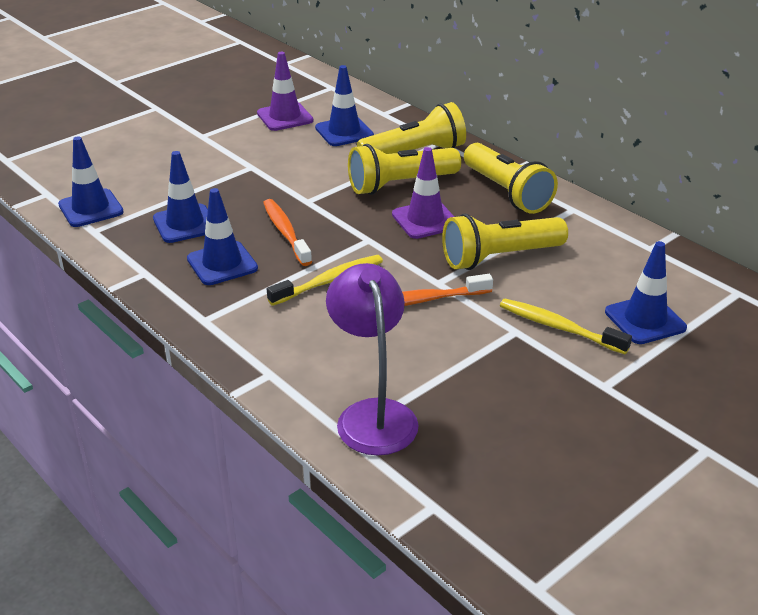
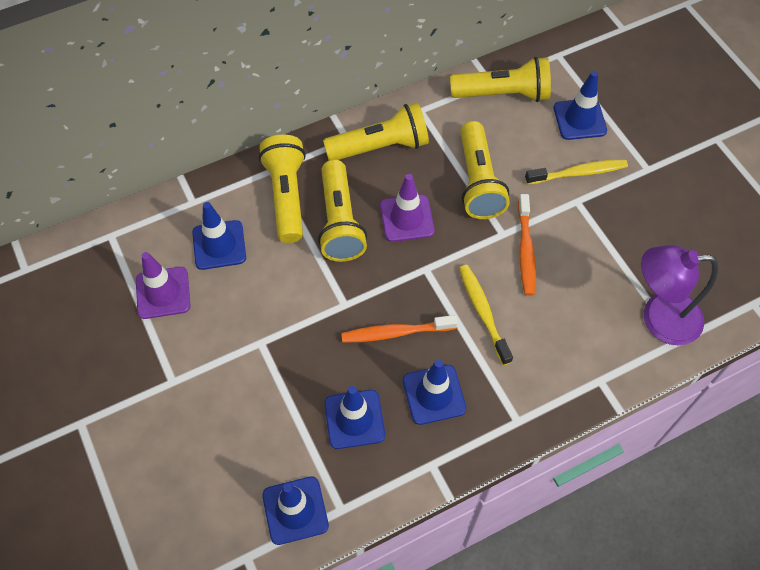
camera: 75 degrees left, 25 degrees up
yellow toothbrush [500,299,632,354] -> yellow toothbrush turned 150 degrees counterclockwise [525,159,628,185]
none -> yellow flashlight [450,57,551,102]

